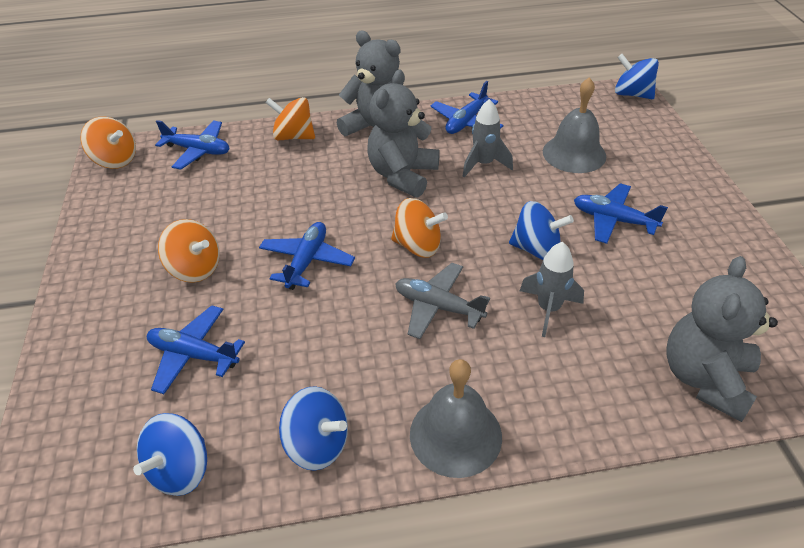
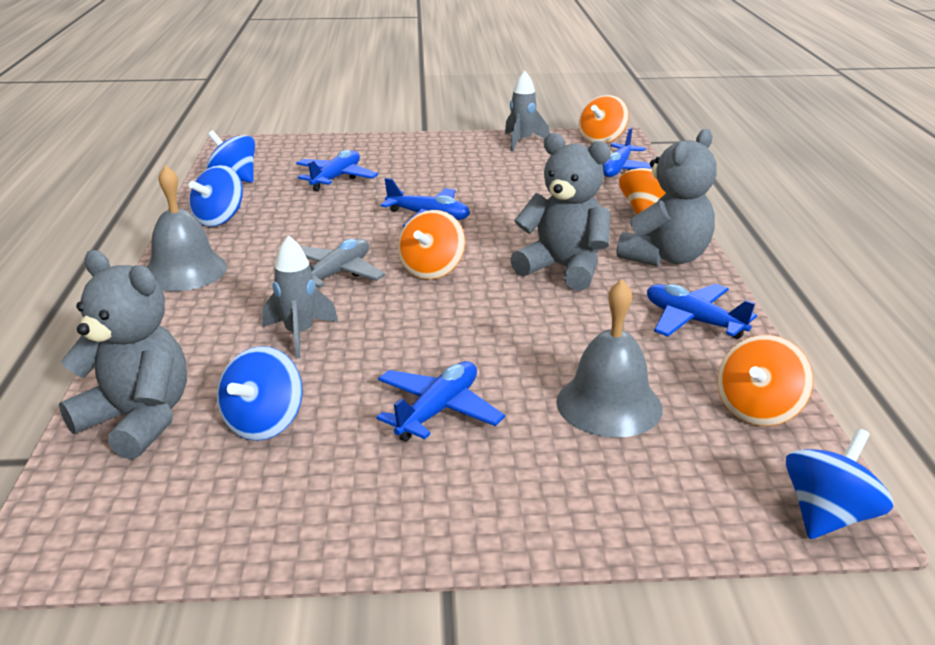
camera: 95 degrees right, 15 degrees down
orange spinning top [158,219,219,283] -> orange spinning top moved to [717,335,813,426]
grey rocket [463,99,513,177] -> grey rocket moved to [505,71,550,151]
blue spinning top [509,201,574,260] -> blue spinning top moved to [217,346,303,441]

